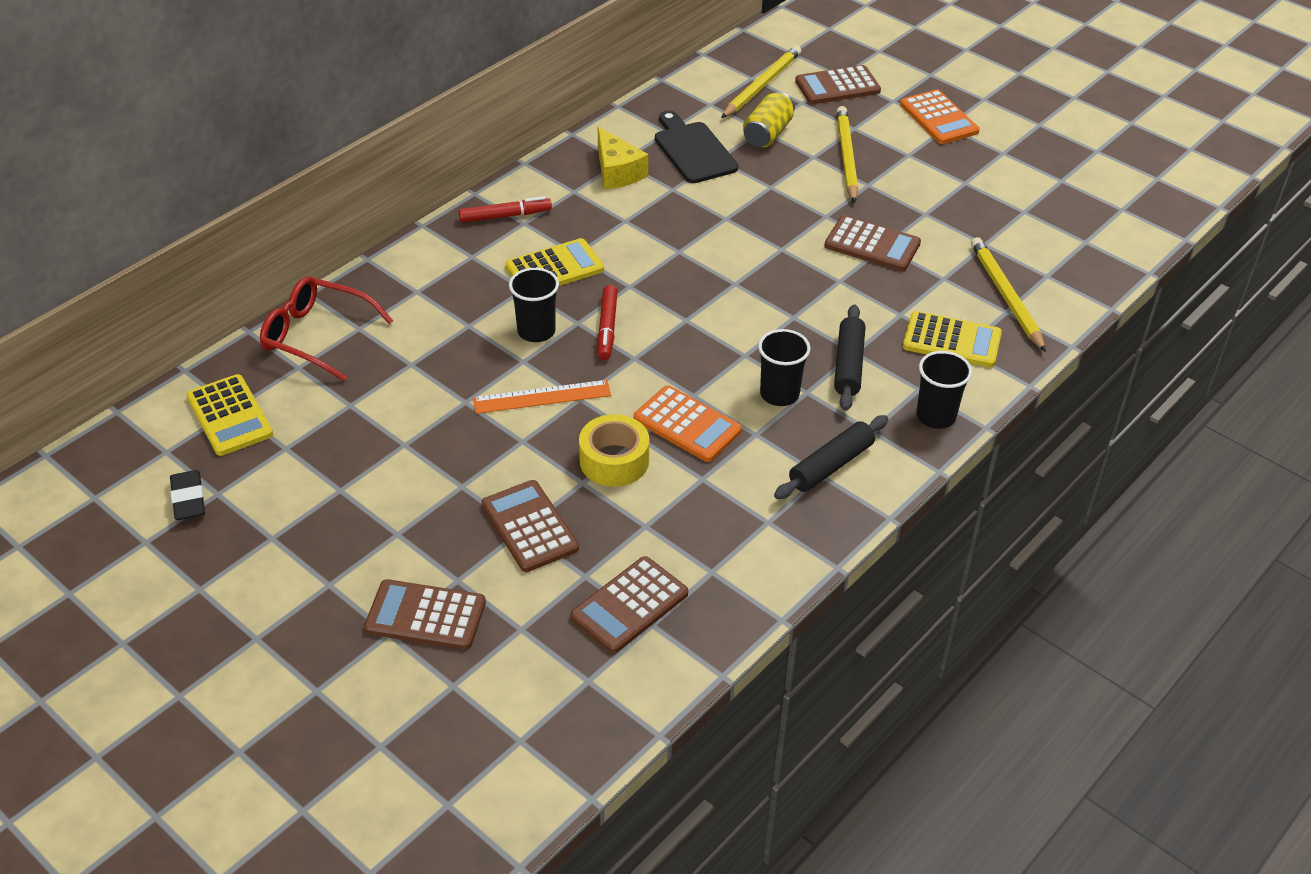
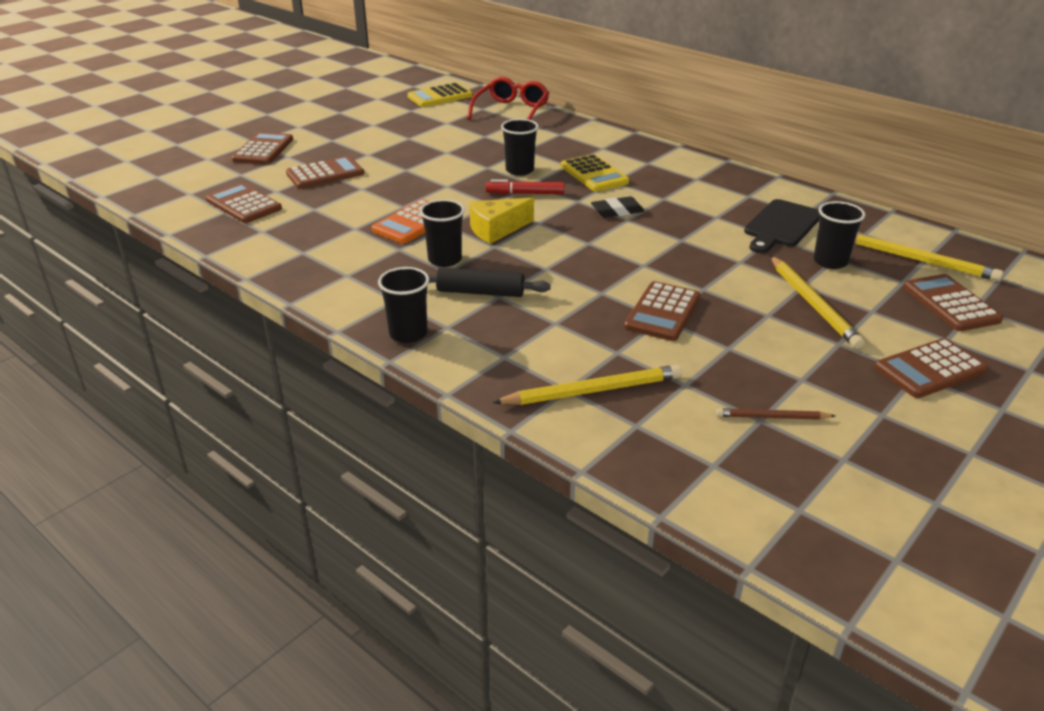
camera: 90 degrees right, 10 degrees down
black eraser [170,470,205,520] -> black eraser moved to [591,196,645,218]
red marker [459,196,552,223] -> none
orange ruler [473,380,611,414] -> none
yellow tape [579,414,649,487] -> none
yellow cheese [598,127,648,189] -> yellow cheese moved to [469,198,534,244]
black cutting board [655,111,738,183] -> black cutting board turned 150 degrees clockwise [744,199,820,253]
yellow can [743,91,795,147] -> black cup [813,201,865,269]
black rolling pin [774,415,888,499] -> none
yellow pencil [837,106,858,203] -> yellow pencil turned 75 degrees clockwise [770,256,865,349]
orange calculator [900,89,980,144] -> brown calculator [875,338,988,398]
yellow calculator [903,311,1002,368] -> none
none -> brown pencil [716,408,835,420]

